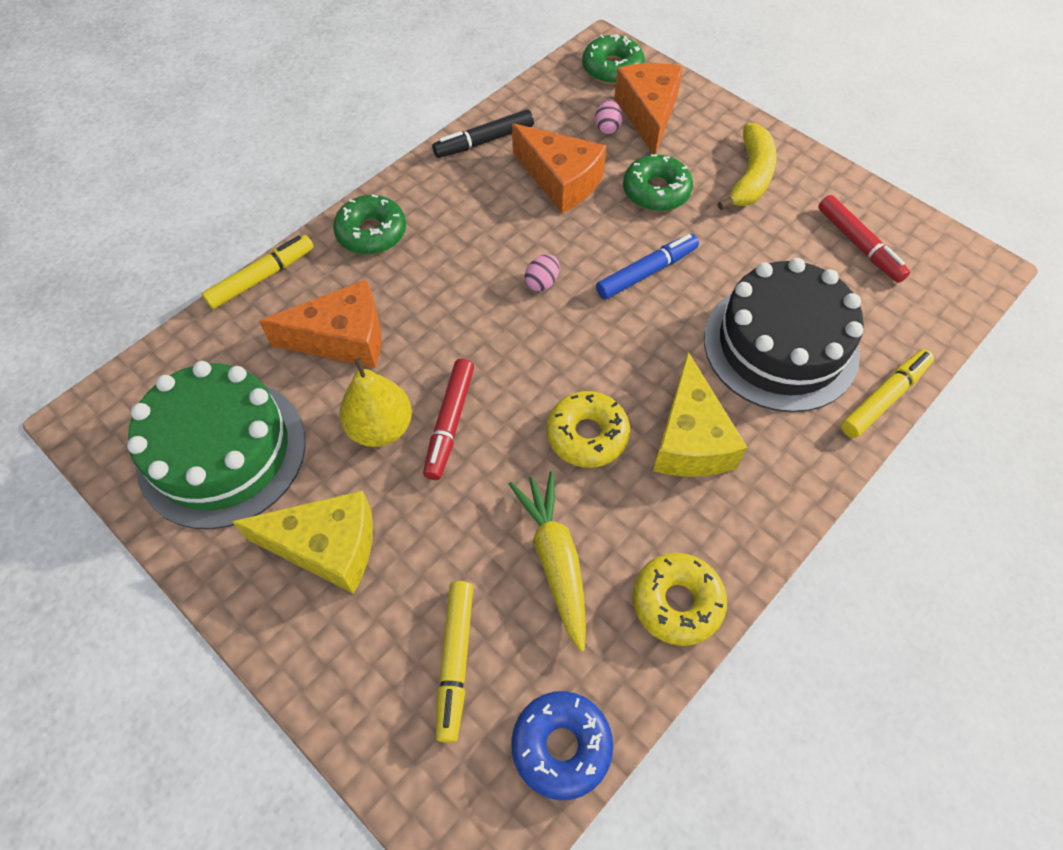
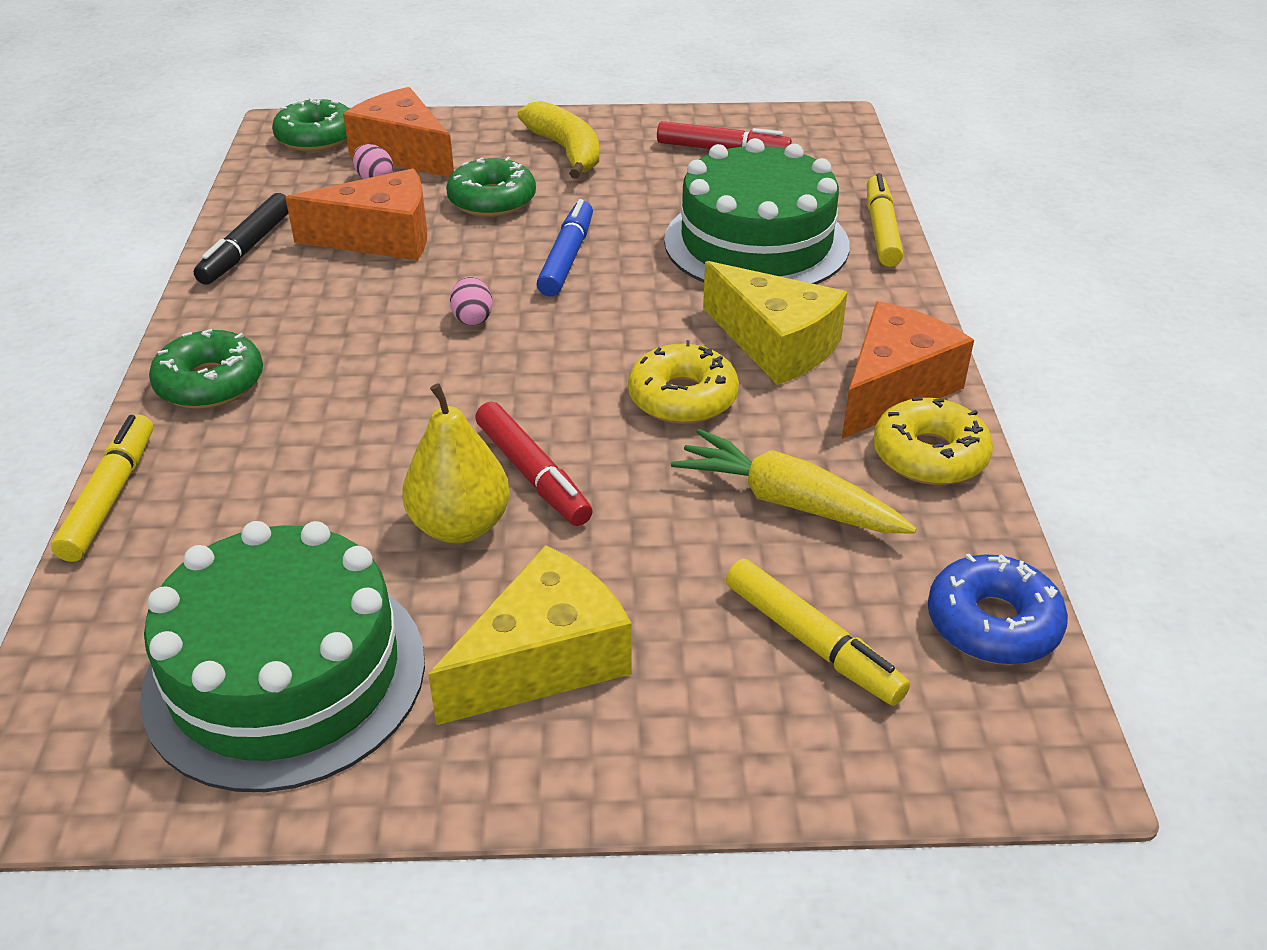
camera: 45 degrees left, 20 degrees down
orange cheese [259,280,381,368] -> orange cheese moved to [842,301,974,439]
black cake [704,258,864,412] -> green cake [664,138,850,284]

